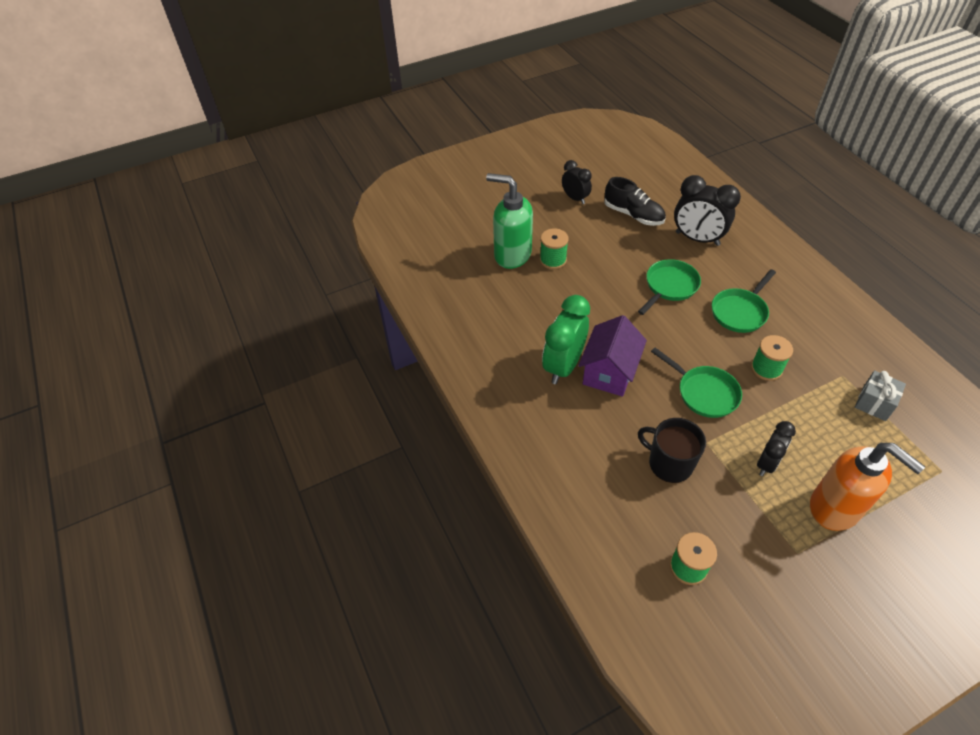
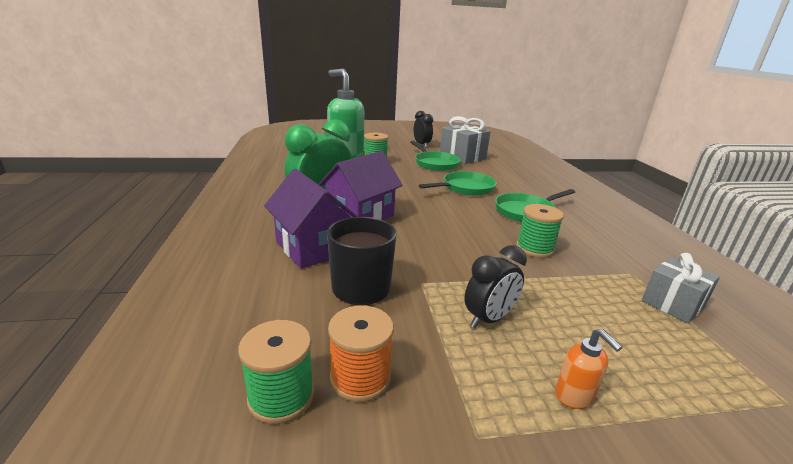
camera: 15 degrees right, 25 degrees down
black shoe [605,177,666,226] -> grey gift [440,116,491,164]
green pan [651,348,742,418] -> green pan moved to [410,141,461,171]
black clock [674,175,741,246] -> none
orange soap dispenser [810,443,925,531] -> orange soap dispenser [555,329,623,409], size x0.41
none -> purple house [264,169,358,269]
none -> orange spool [328,305,394,402]

